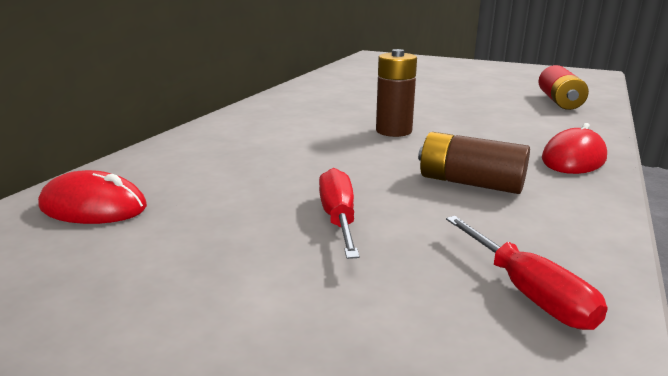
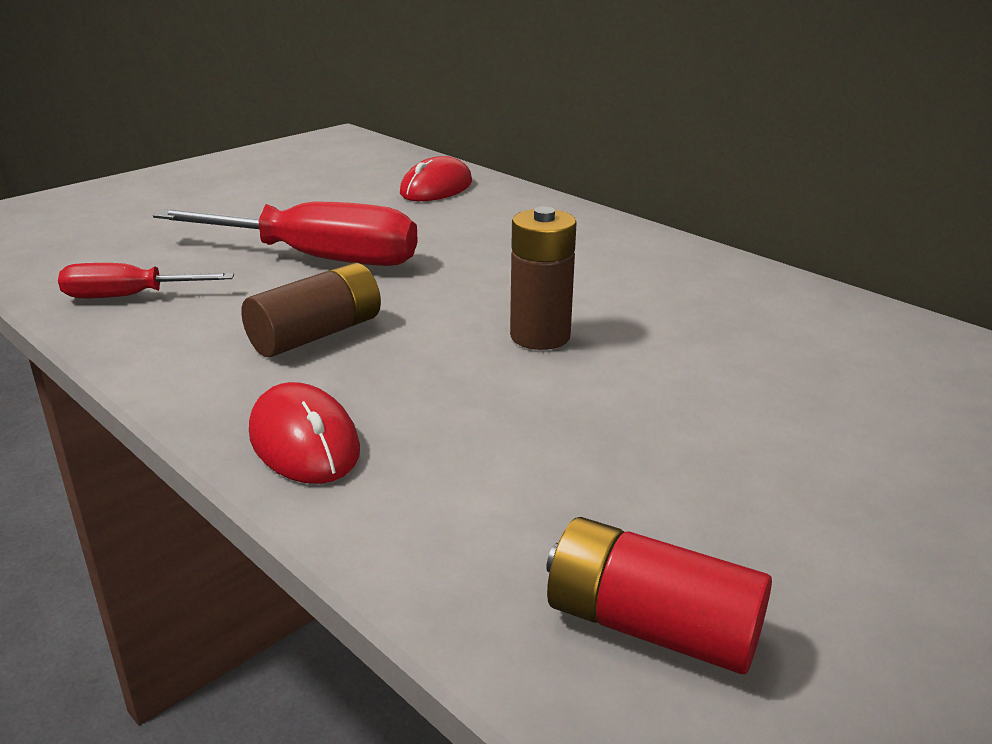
camera: 110 degrees right, 5 degrees up
red screwdriver [319,168,359,259] -> red screwdriver [153,202,417,266], size x1.81

